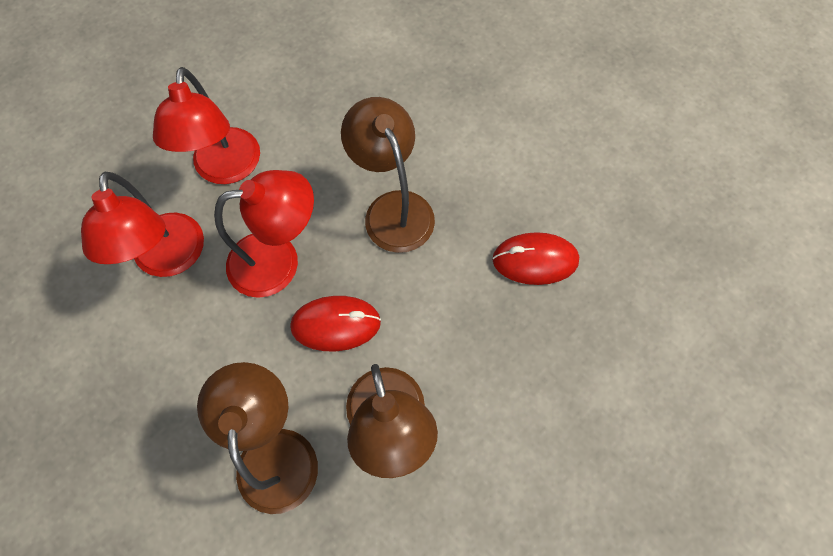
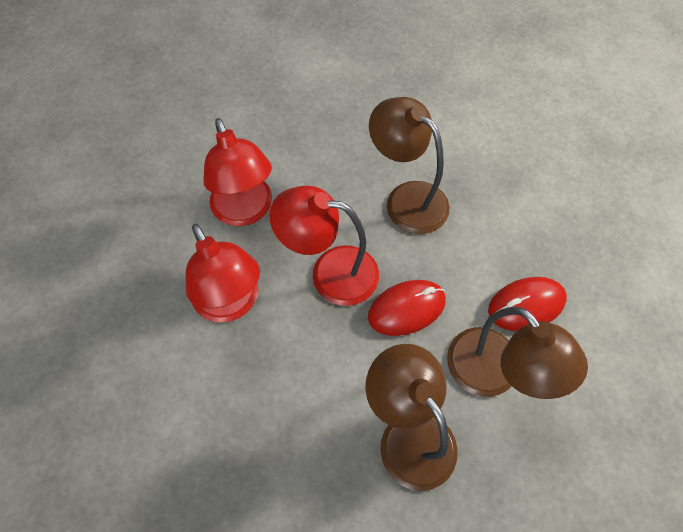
camera: 20 degrees left, 5 degrees down
red lamp [214,170,314,298] -> red lamp turned 135 degrees counterclockwise [269,185,379,306]
red mouse [492,232,579,285] -> red mouse moved to [488,277,567,331]

